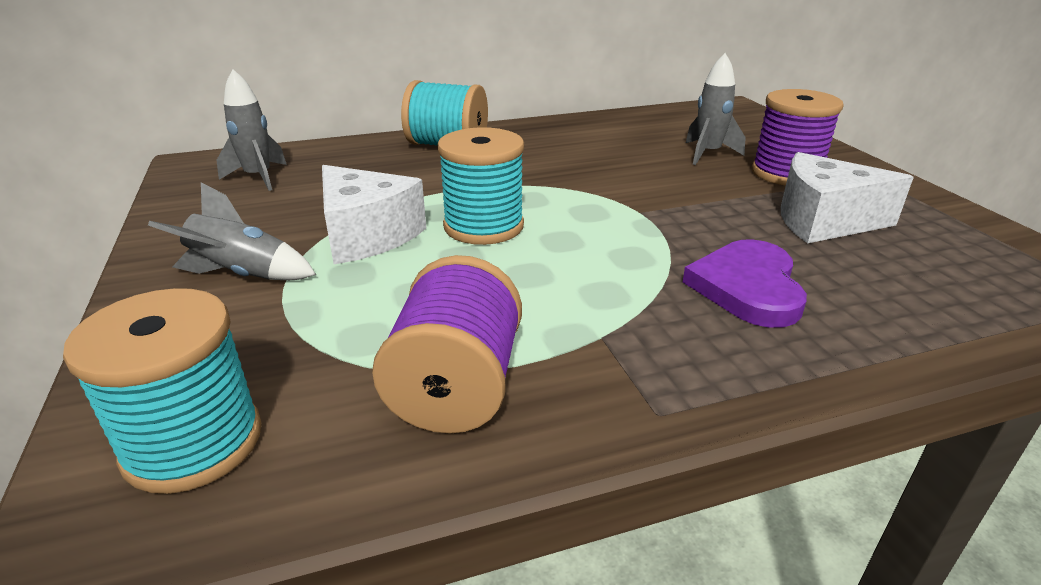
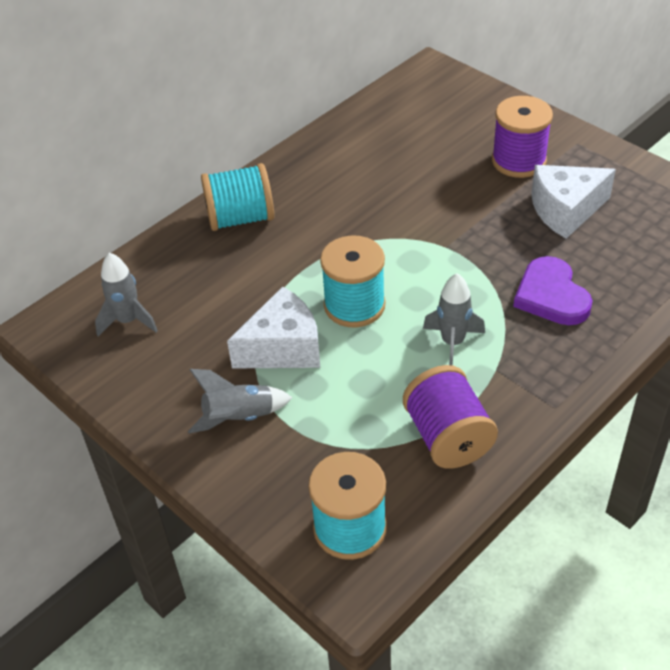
camera: 25 degrees left, 15 degrees up
white cheese [322,165,426,264] -> white cheese turned 45 degrees counterclockwise [227,286,320,369]
grey rocket [686,53,746,165] -> grey rocket moved to [423,273,485,366]

